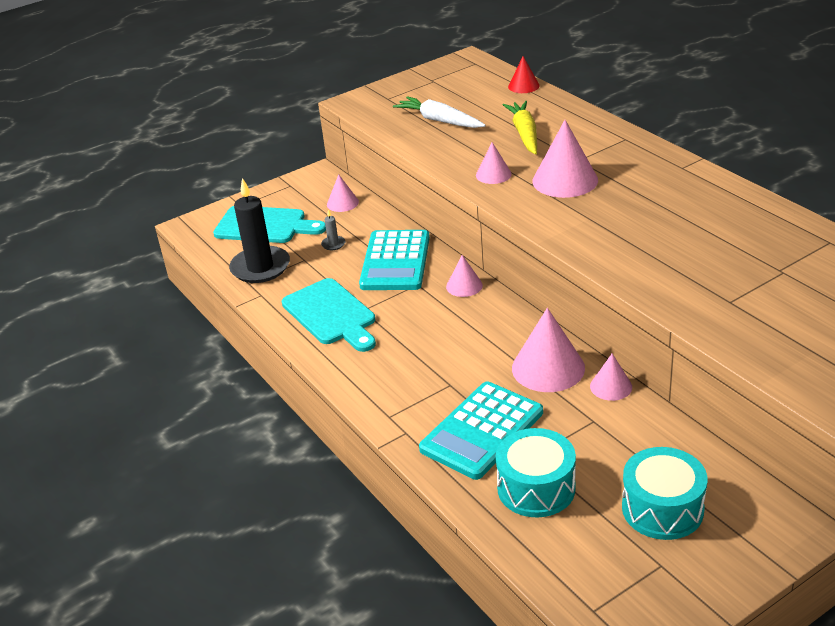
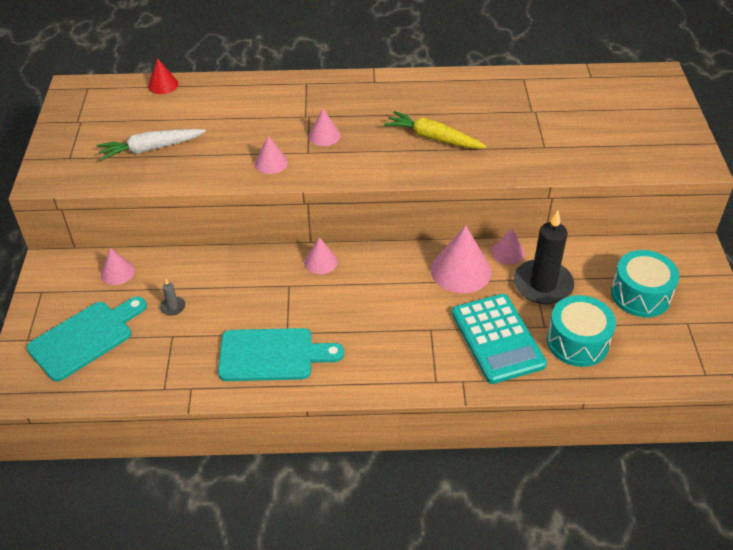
camera: 60 degrees left, 10 degrees up
black candle [229,178,290,283] -> black candle moved to [513,210,574,304]
turquoise calculator [359,230,430,290] -> none
yellow carrot [503,101,537,155] -> yellow carrot moved to [384,111,487,149]
pink cone [533,120,598,198] -> pink cone [308,109,341,146], size x0.56

